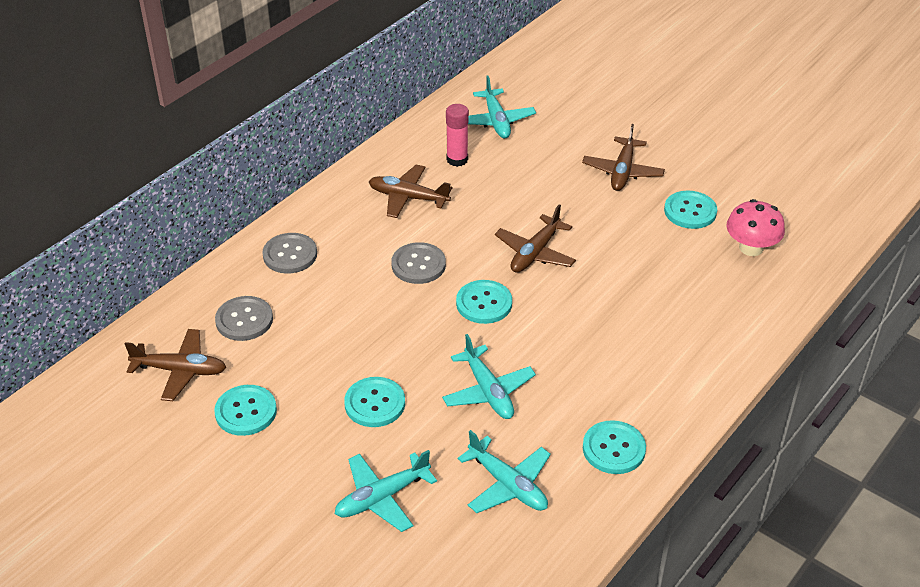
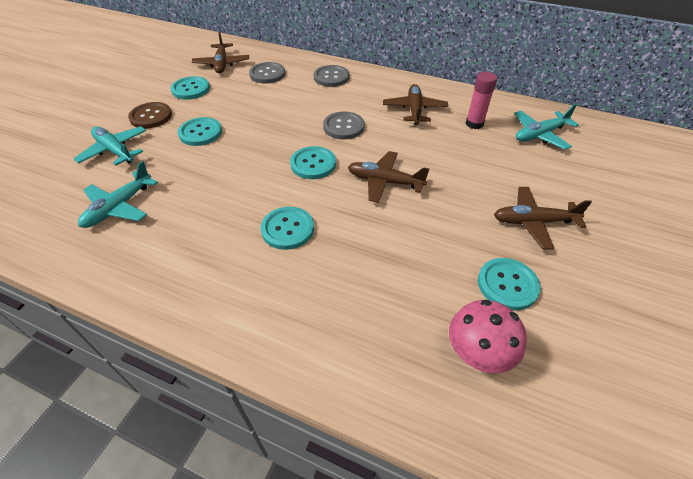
camera: 75 degrees right, 5 degrees up
turquoise plane [442,334,536,419] -> none
turquoise button [583,420,646,474] -> turquoise button moved to [261,207,314,250]
none -> brown button [128,102,172,129]

